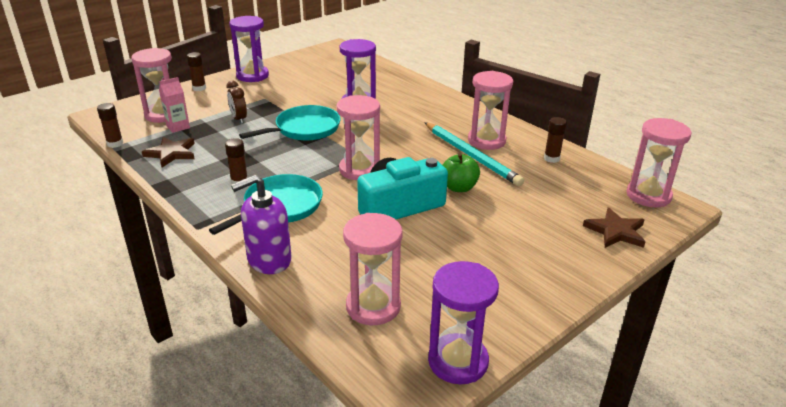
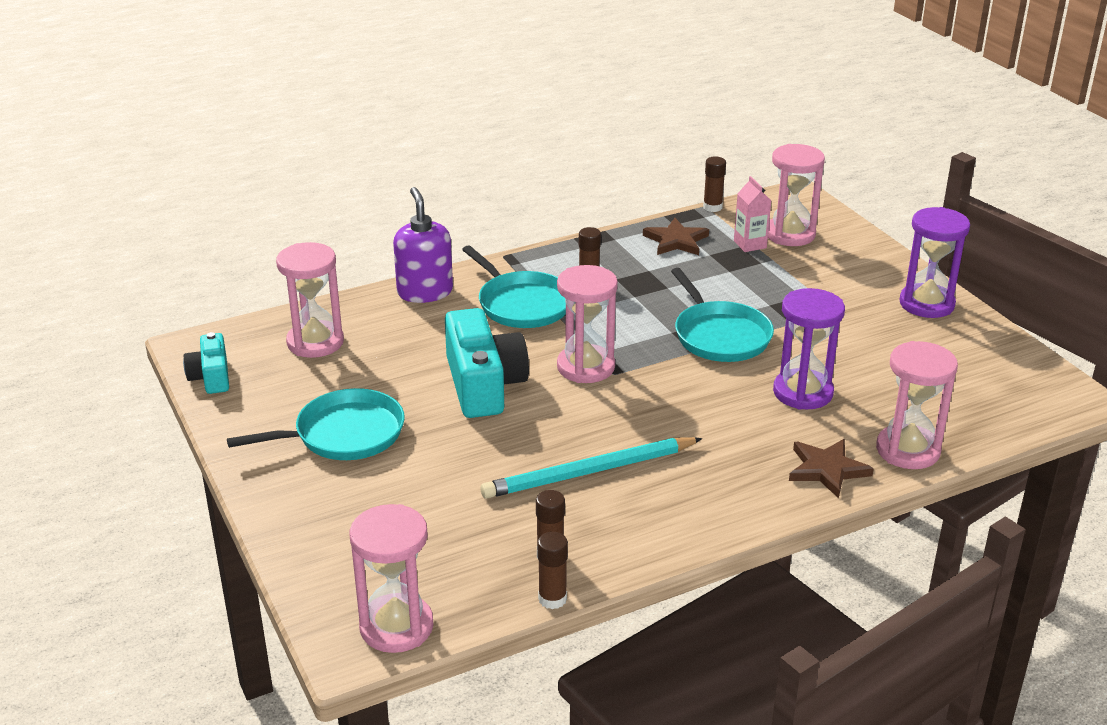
camera: 105 degrees right, 0 degrees up
brown glue stick [187,52,206,91] -> brown glue stick moved to [537,532,568,609]
brown clock [226,81,247,124] -> none
purple hourglass [428,261,499,384] -> turquoise camera [183,332,229,394]
green apple [443,153,480,192] -> none
pink hourglass [468,71,513,150] -> pink hourglass moved to [876,341,958,469]
brown star [583,207,645,248] -> brown star moved to [789,439,874,498]
none -> turquoise pan [227,388,405,460]

